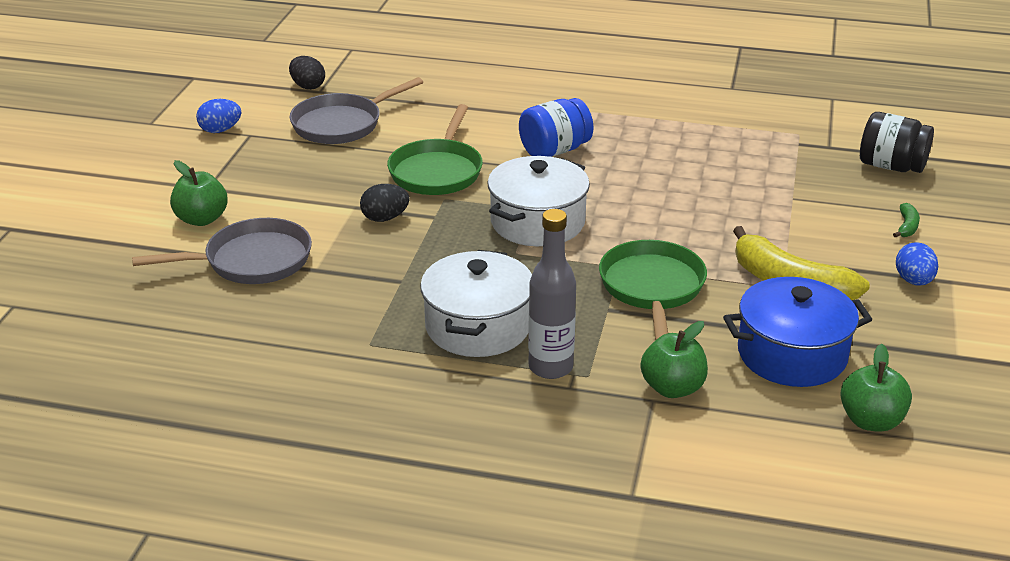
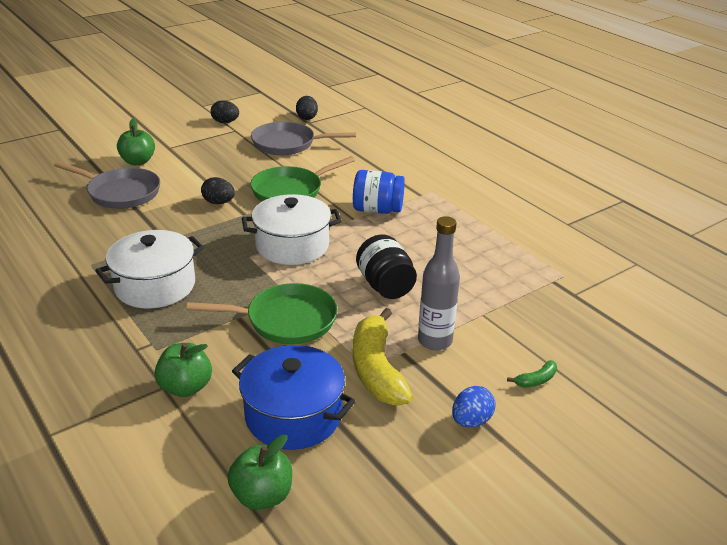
camera: 40 degrees right, 0 degrees up
blue egg [196,99,241,133] -> black egg [211,100,239,123]
grey bottle [528,209,576,379] -> grey bottle moved to [418,216,460,350]
green pan [599,240,707,340] -> green pan turned 45 degrees clockwise [187,283,338,344]
black jar [860,112,934,173] -> black jar moved to [356,234,417,299]

